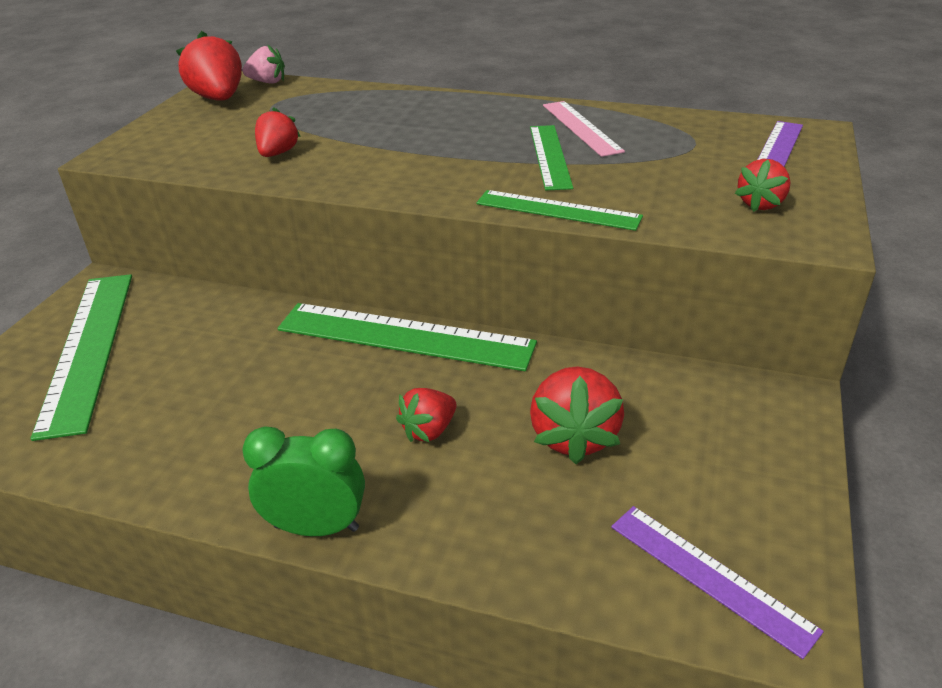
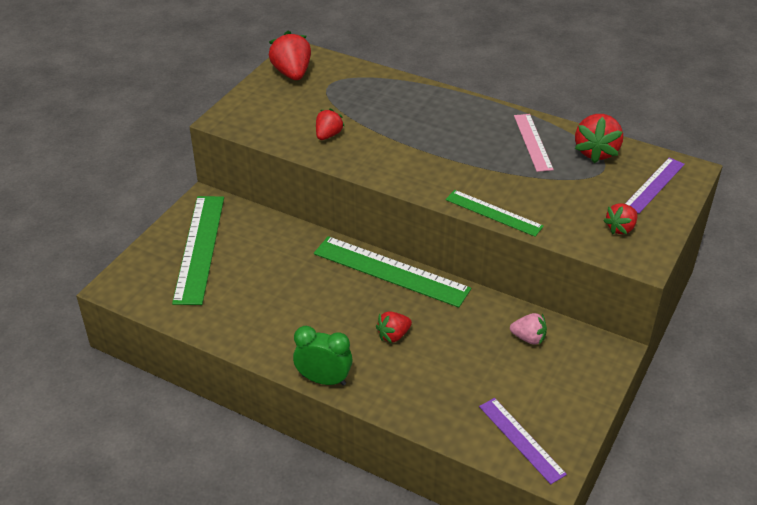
camera: 10 degrees right, 5 degrees up
pink strawberry [242,45,285,84] -> pink strawberry moved to [510,313,547,345]
green ruler [530,125,573,190] -> none
red strawberry [530,366,624,464] -> red strawberry moved to [575,114,623,163]

